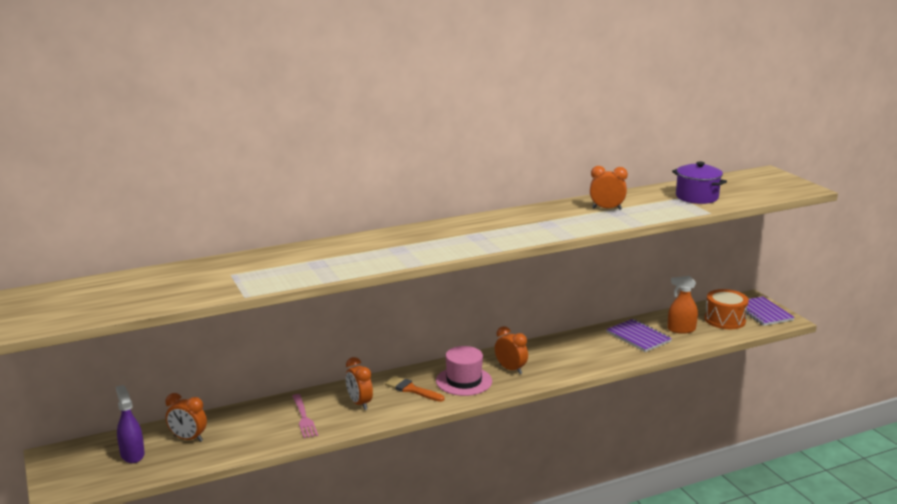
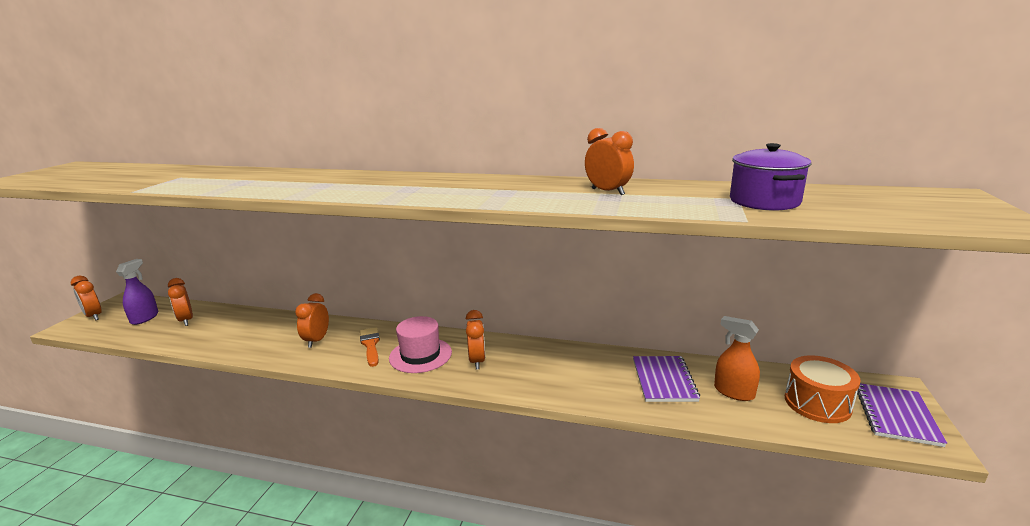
camera: 40 degrees right, 0 degrees up
pink fork [292,394,318,438] -> none
none -> orange clock [70,276,102,320]

